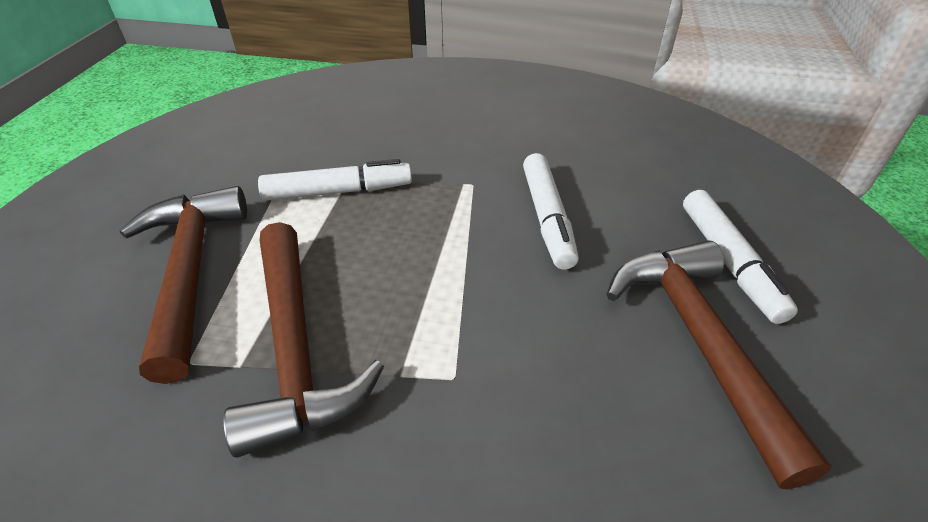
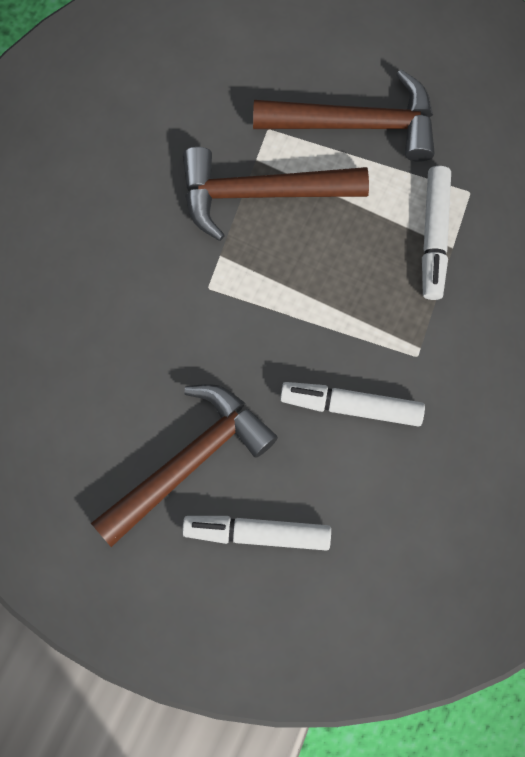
camera: 105 degrees right, 30 degrees up
brown hammer [606,240,831,490] -> brown hammer turned 45 degrees counterclockwise [91,384,278,547]

